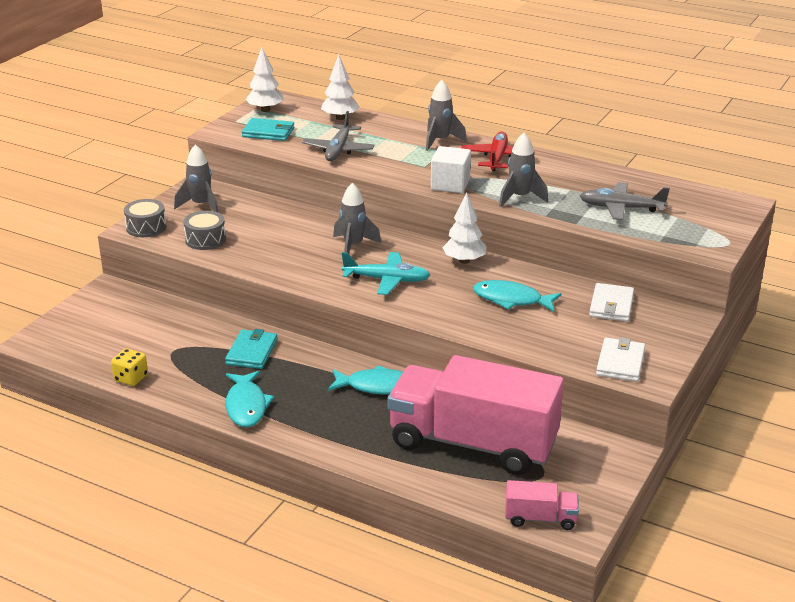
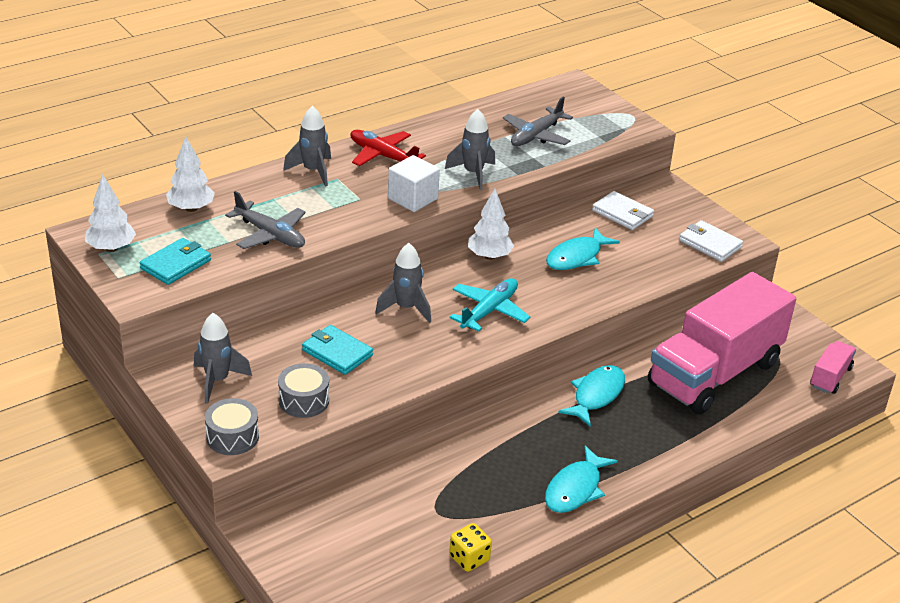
camera: 65 degrees left, 5 degrees up
turquoise wallet [225,329,277,369] -> turquoise wallet moved to [302,325,373,375]
turquoise fish [226,370,274,427] -> turquoise fish turned 105 degrees clockwise [545,446,618,513]

